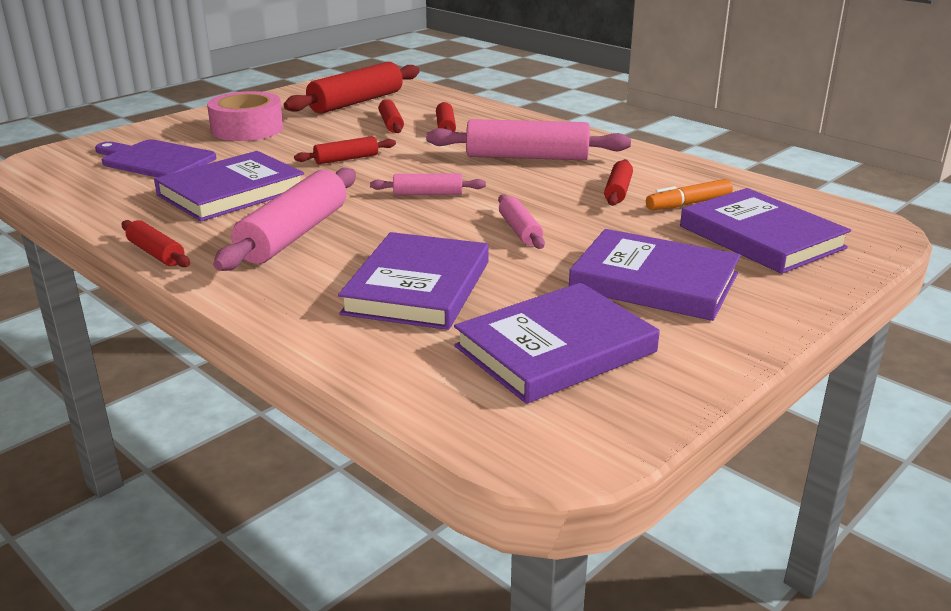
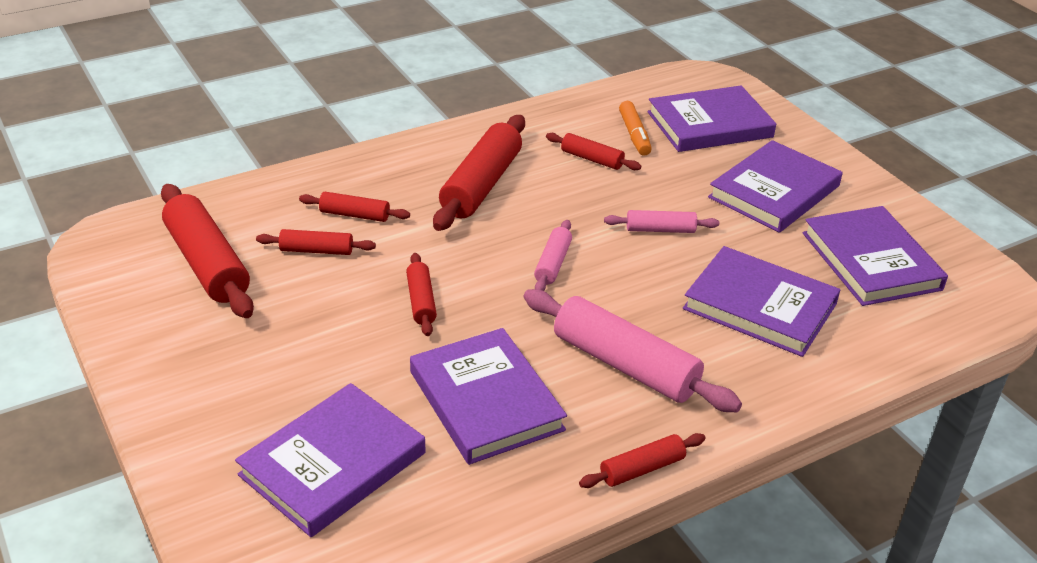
camera: 75 degrees left, 10 degrees up
purple cutting board [95,140,216,177] -> purple book [235,383,425,537]
pink tape [207,91,283,141] -> none
pink rolling pin [426,119,631,160] -> red rolling pin [433,115,525,231]

